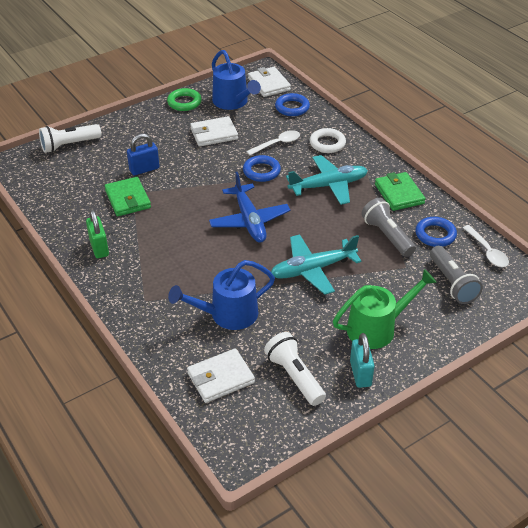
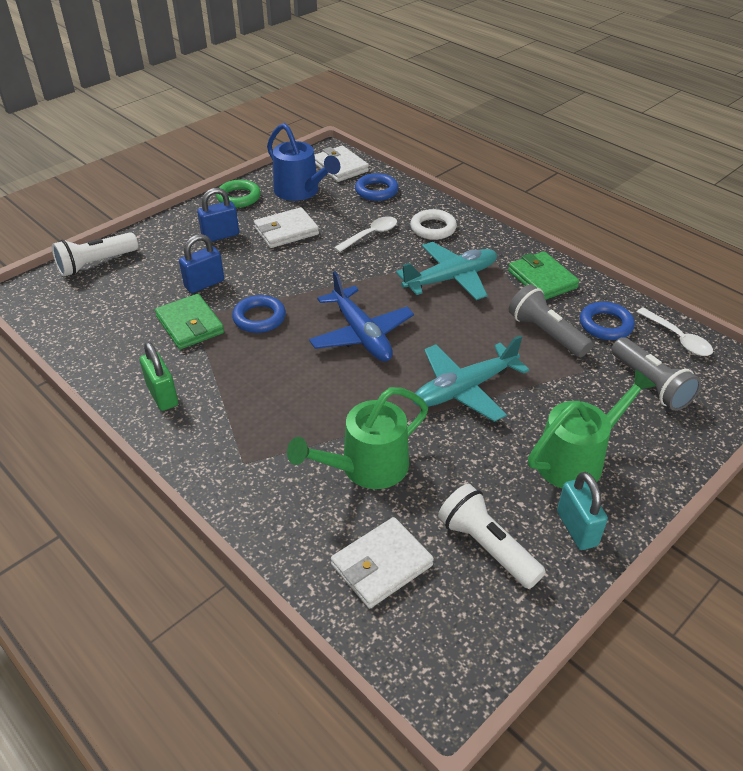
camera: 10 degrees left, 0 degrees up
blue watering can [168,260,275,330] -> green watering can [287,387,428,489]
blue ring [243,155,281,182] -> blue ring moved to [232,295,286,333]
none -> blue padlock [197,188,239,242]

